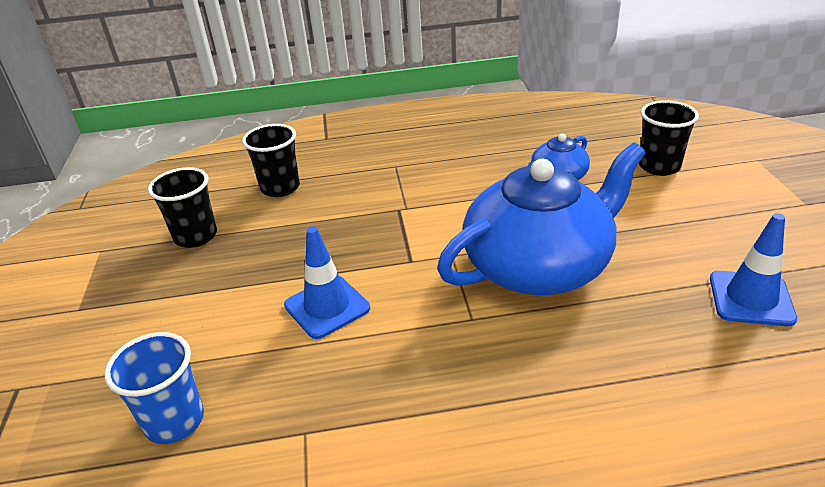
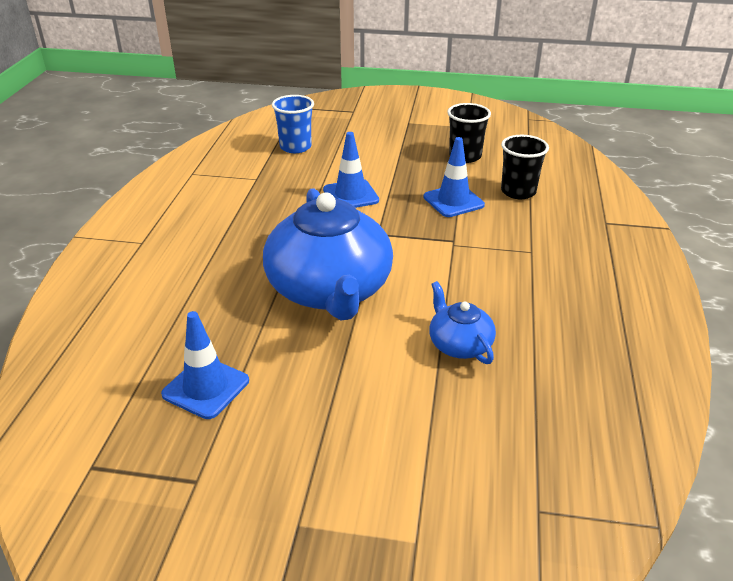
camera: 105 degrees right, 0 degrees up
black cup [639,100,699,176] -> none
none -> blue traffic cone [423,137,485,217]

